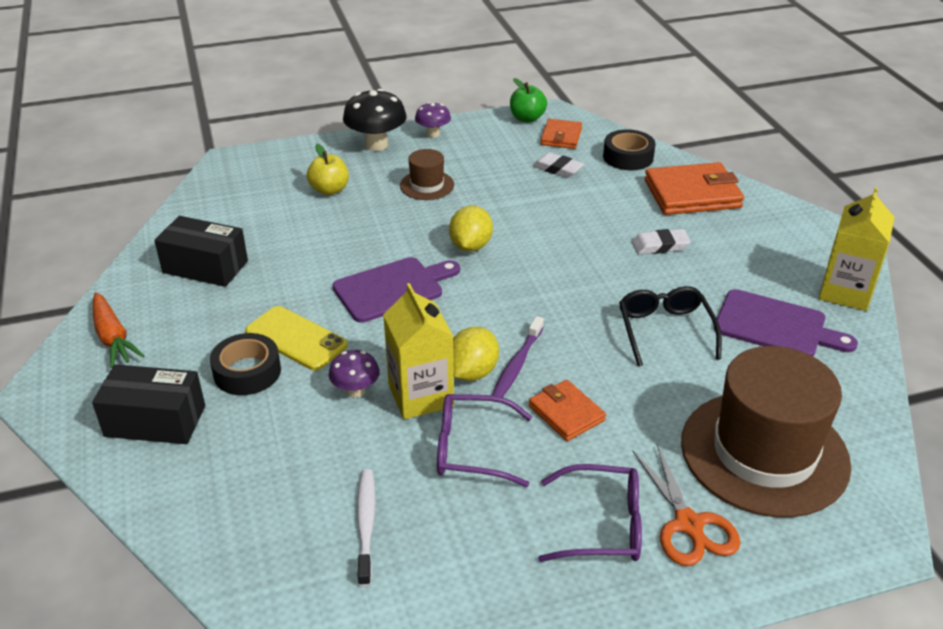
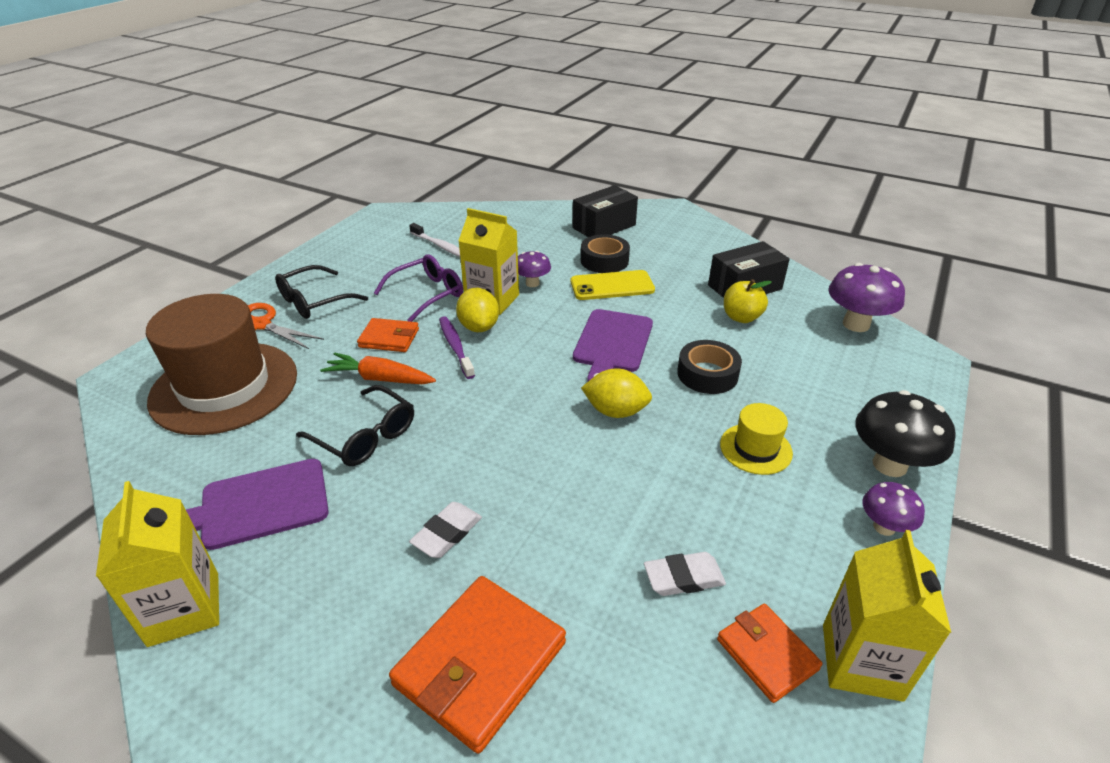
camera: 135 degrees right, 0 degrees up
orange carrot [93,292,144,368] -> orange carrot moved to [320,353,436,384]
yellow apple [307,144,349,195] -> yellow apple moved to [724,279,772,323]
brown hat [400,149,454,200] -> yellow hat [720,403,793,475]
yellow lemon [449,206,493,252] -> yellow lemon turned 45 degrees counterclockwise [581,368,652,418]
green apple [510,78,547,123] -> yellow carton [823,530,951,702]
purple glasses [538,464,642,562] -> black glasses [275,265,368,319]
black tape [603,129,655,170] -> black tape moved to [677,340,742,394]
none -> purple mushroom [828,263,905,332]

